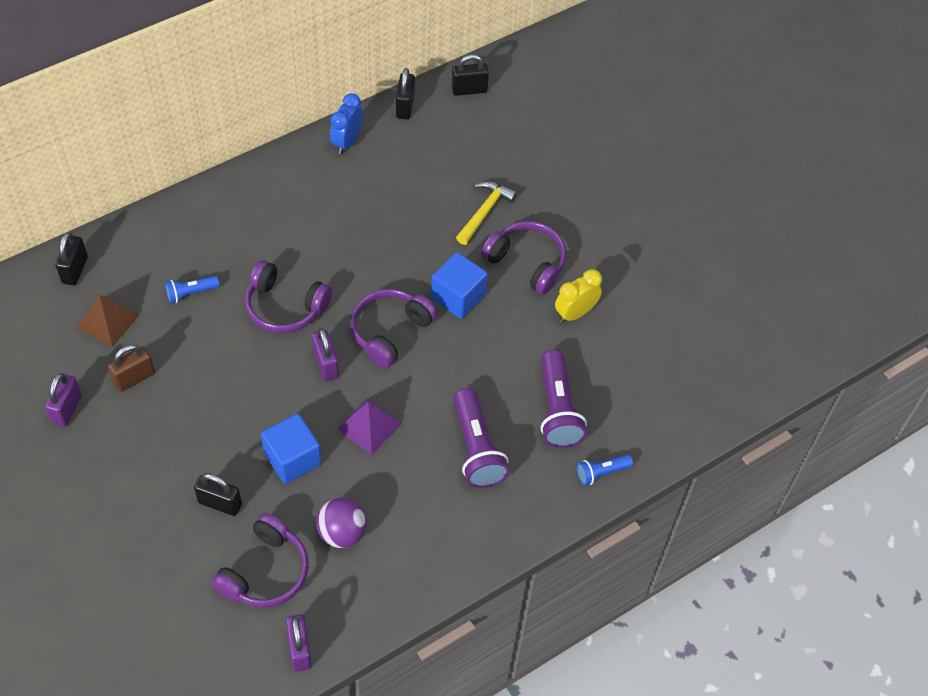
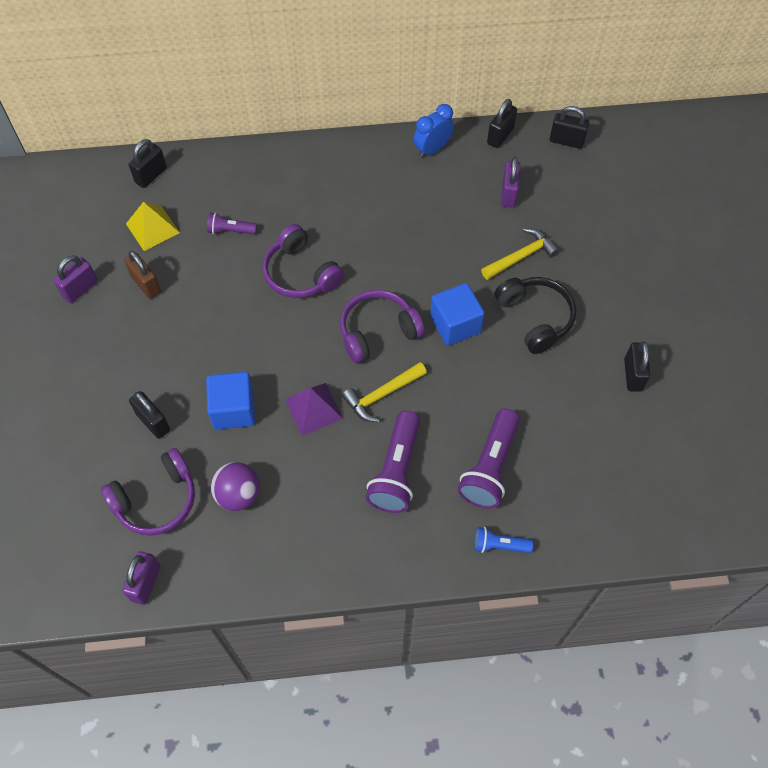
camera: 30 degrees right, 5 degrees up
brown pyramid [77,295,139,347] -> yellow pyramid [126,202,180,251]
brown padlock [108,344,155,392] -> brown padlock turned 60 degrees clockwise [124,250,161,299]
blue flashlight [165,276,219,303] -> purple flashlight [207,212,257,234]
purple padlock [312,328,339,381] -> purple padlock moved to [501,157,521,207]
purple headphones [481,221,566,295] -> black headphones [494,277,576,354]
yellow clock [555,269,602,323] -> none
none -> yellow hammer [342,362,427,422]
none -> black padlock [624,341,650,392]

